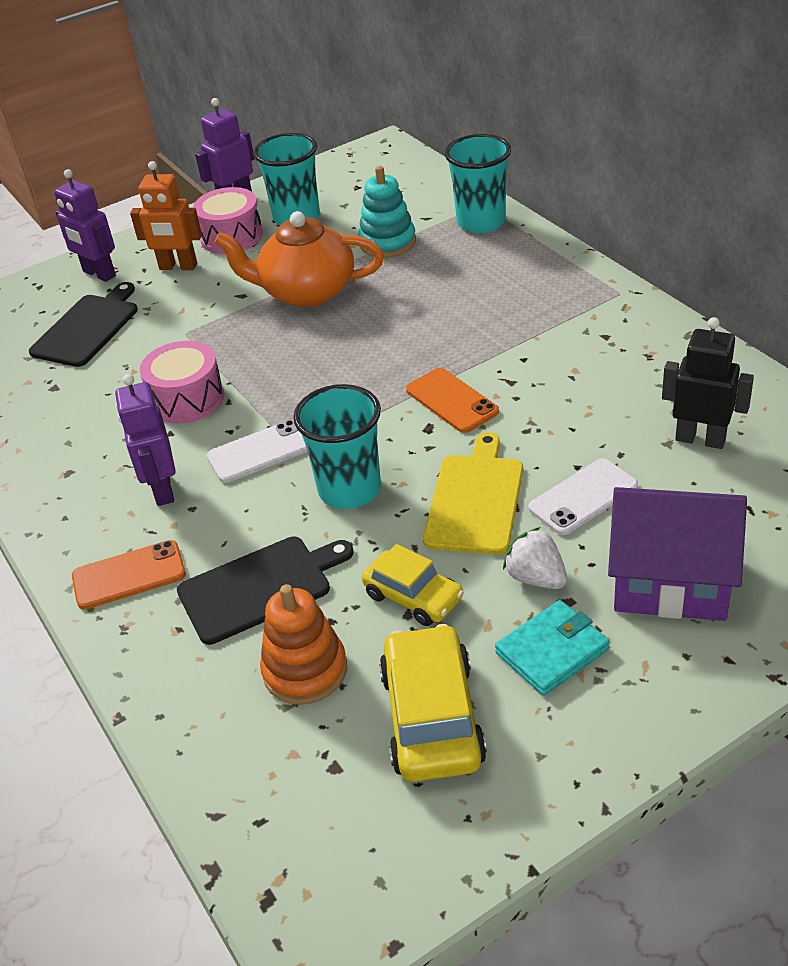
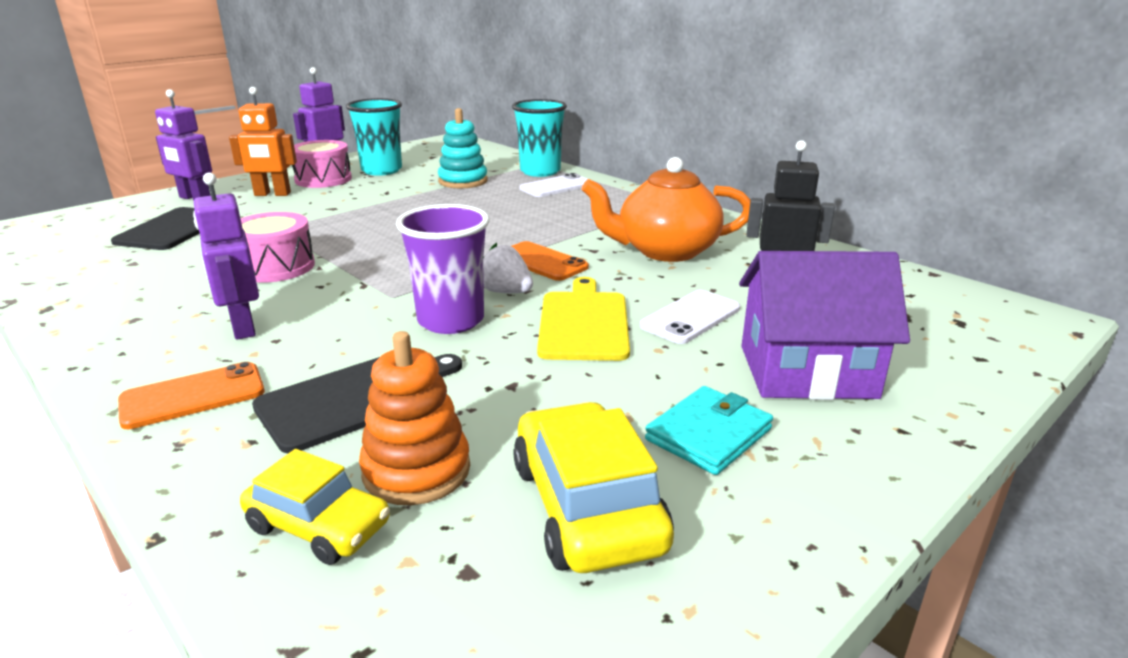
camera: 15 degrees left, 15 degrees down
white phone [207,420,308,483] -> white phone moved to [519,173,588,197]
orange teapot [214,211,384,307] -> orange teapot moved to [582,157,751,262]
turquoise cup [293,384,381,509] -> purple cup [396,204,490,334]
yellow car [362,544,464,626] -> yellow car moved to [240,449,390,565]
white strawberry [503,527,567,589] -> white strawberry moved to [483,243,533,293]

